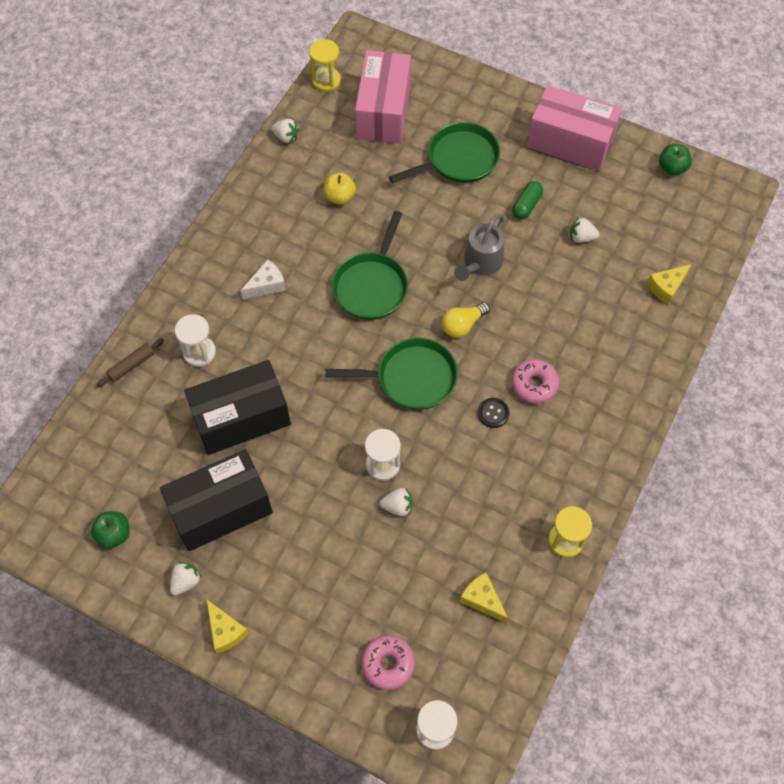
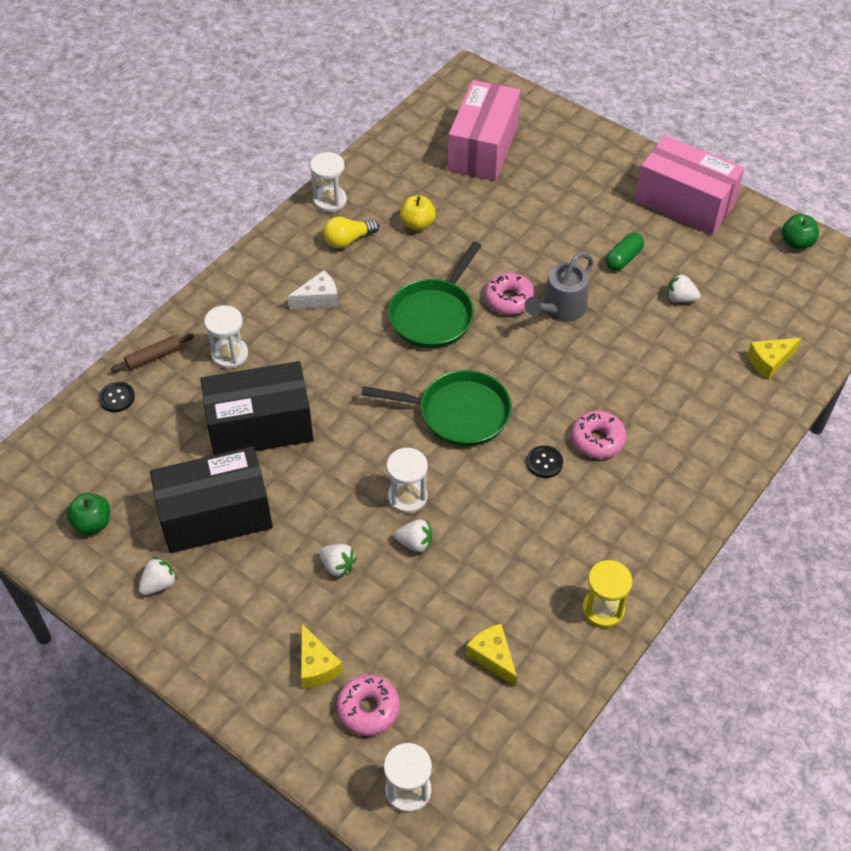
camera: 10 degrees right, 10 degrees down
yellow cheese [207,600,249,653] -> yellow cheese moved to [301,623,343,688]
white strawberry [271,119,299,143] -> white strawberry moved to [319,544,357,578]
yellow hourglass [309,39,341,92] -> none
green pan [389,122,500,183] -> none
yellow light bulb [442,302,490,338] -> yellow light bulb moved to [323,216,379,249]
none -> black button [99,382,135,412]
none -> white hourglass [310,152,347,212]
none -> pink donut [485,273,535,315]

